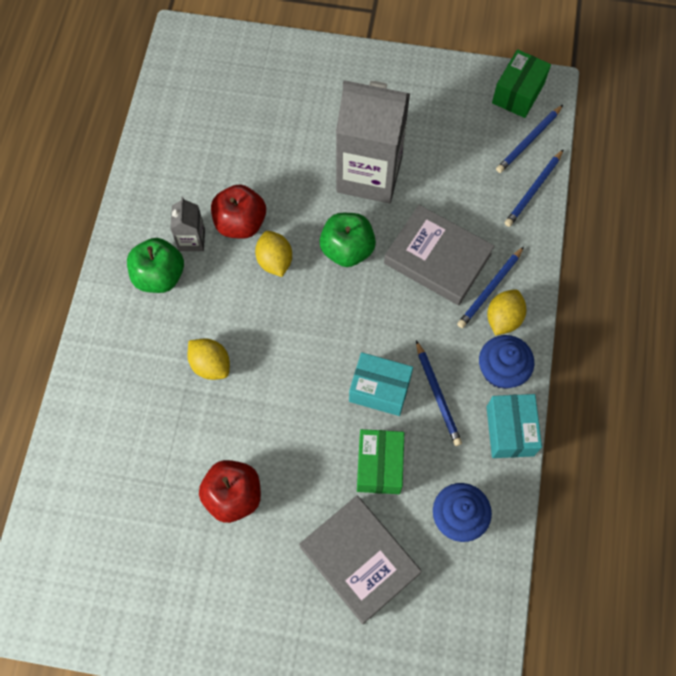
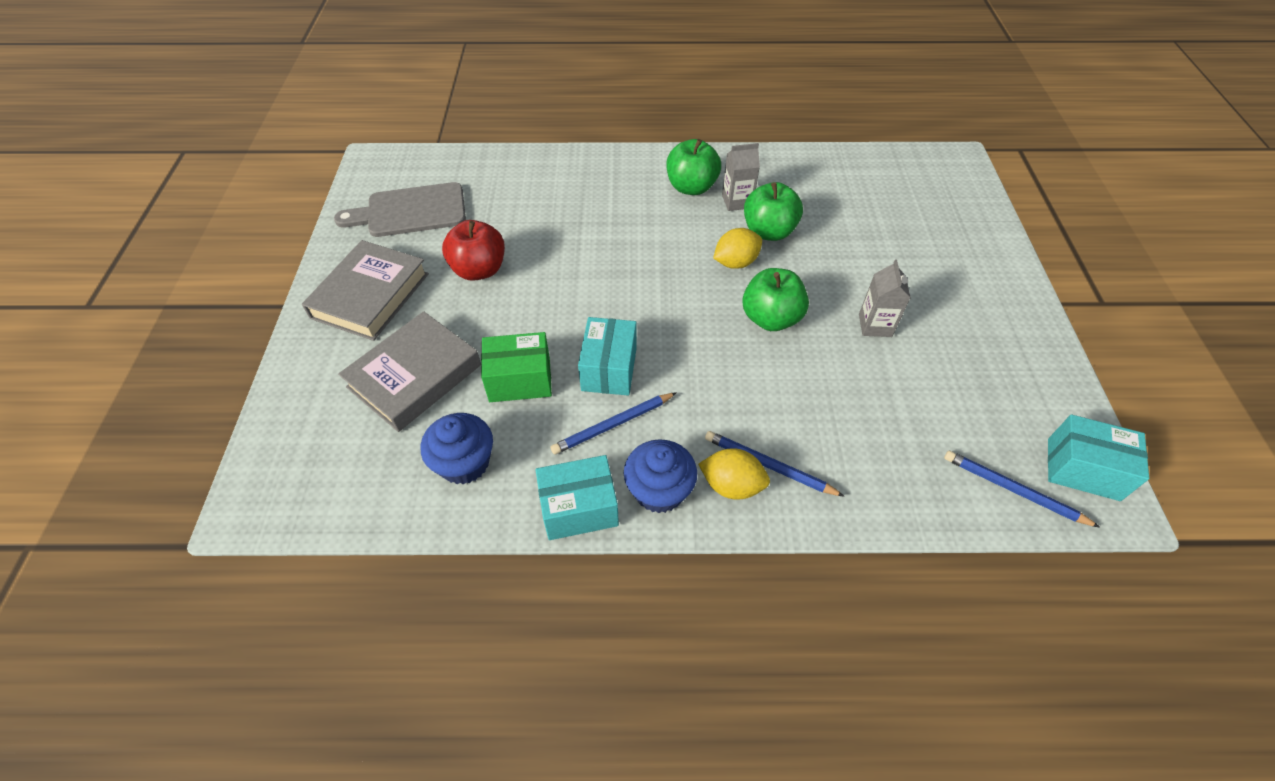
camera: 80 degrees right, 15 degrees down
yellow lemon [187,338,230,380] -> none
red apple [211,184,266,239] -> green apple [744,182,803,241]
grey carton [336,80,410,203] -> grey carton [859,260,911,337], size x0.44
grey book [384,205,494,305] -> grey book moved to [302,240,429,341]
green box [492,49,551,118] -> turquoise box [1048,414,1149,501]
blue pencil [505,149,564,227] -> none
none -> grey cutting board [334,182,466,237]

